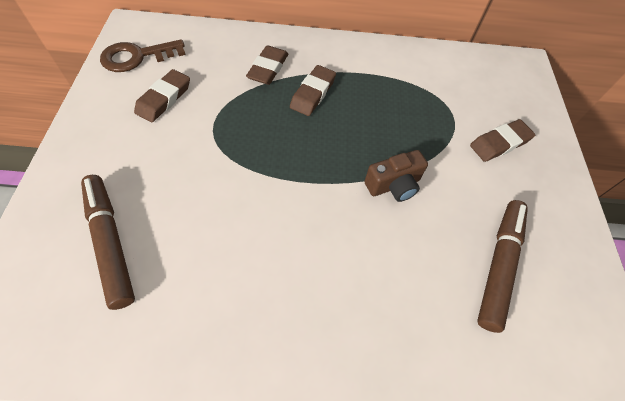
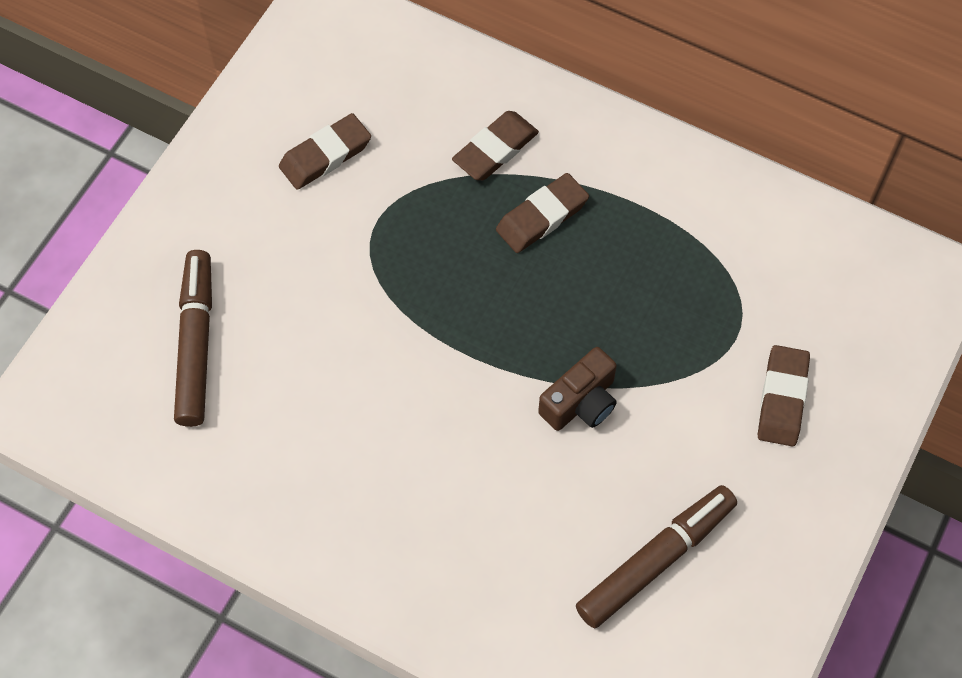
camera: 30 degrees right, 5 degrees up
brown key [100,39,186,72] -> none
brown camera [364,150,428,202] -> brown camera turned 45 degrees counterclockwise [538,347,617,431]
brown eraser [470,119,535,162] -> brown eraser turned 75 degrees counterclockwise [758,345,810,446]

